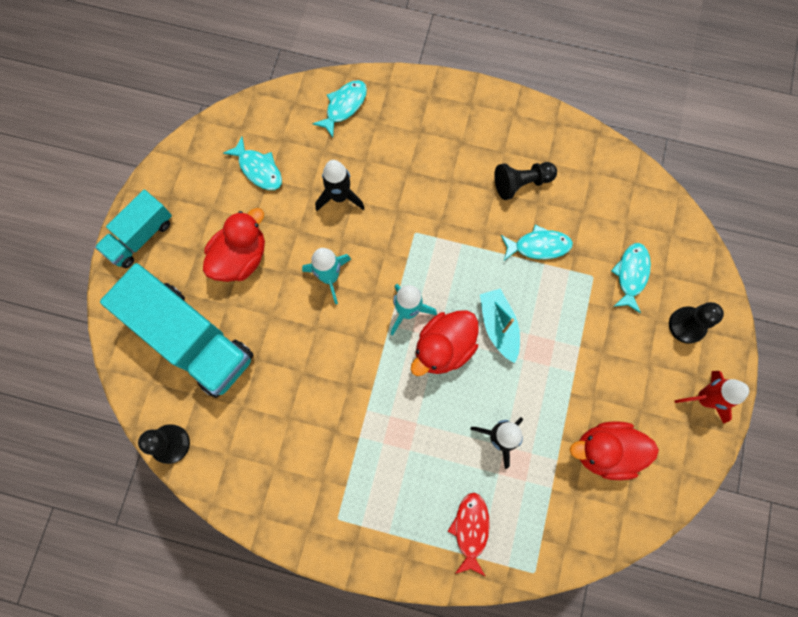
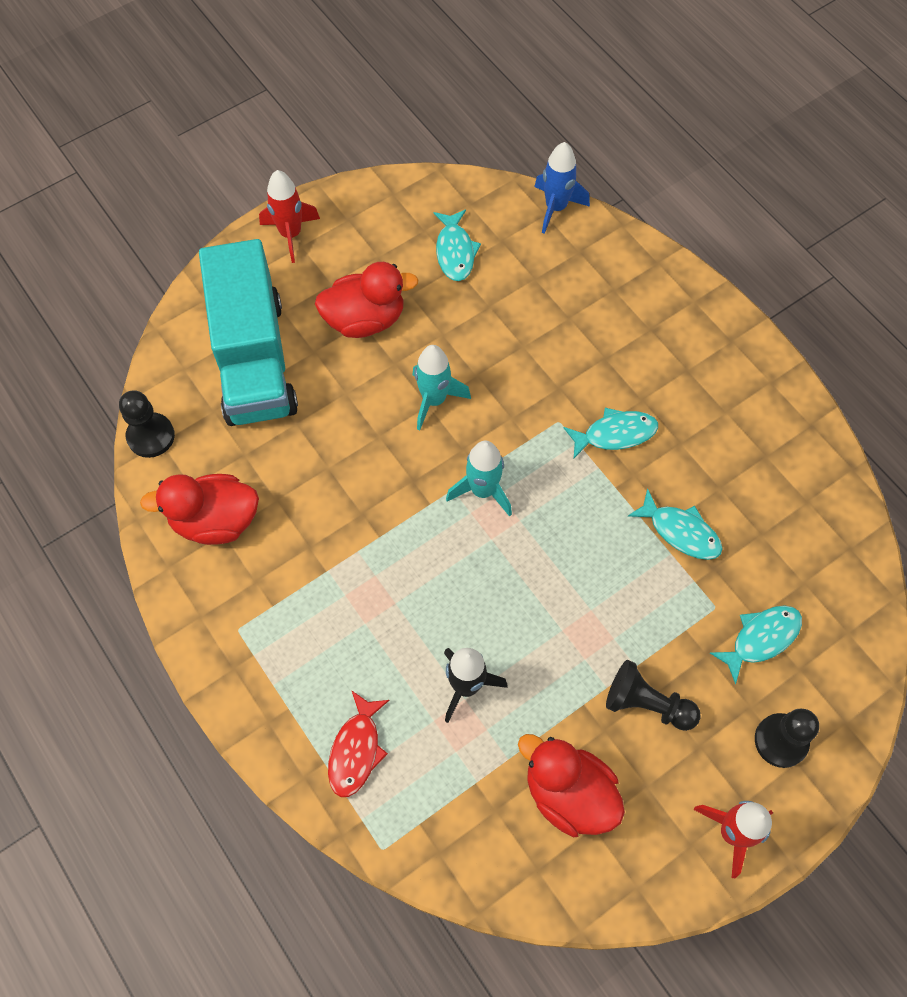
camera: 40 degrees right, 10 degrees down
turquoise truck [95,190,172,268] -> red rocket [259,170,320,263]
turquoise fish [312,80,367,138] -> turquoise fish moved to [564,408,658,458]
black rocket [315,160,365,211] -> none
red duck [411,310,479,376] -> red duck moved to [140,474,259,545]
red fish [448,493,490,576] -> red fish turned 150 degrees clockwise [328,690,390,797]
turquoise boat [480,289,520,363] -> none
black pawn [494,162,557,200] -> black pawn moved to [606,660,701,731]
none -> blue rocket [534,142,590,234]

